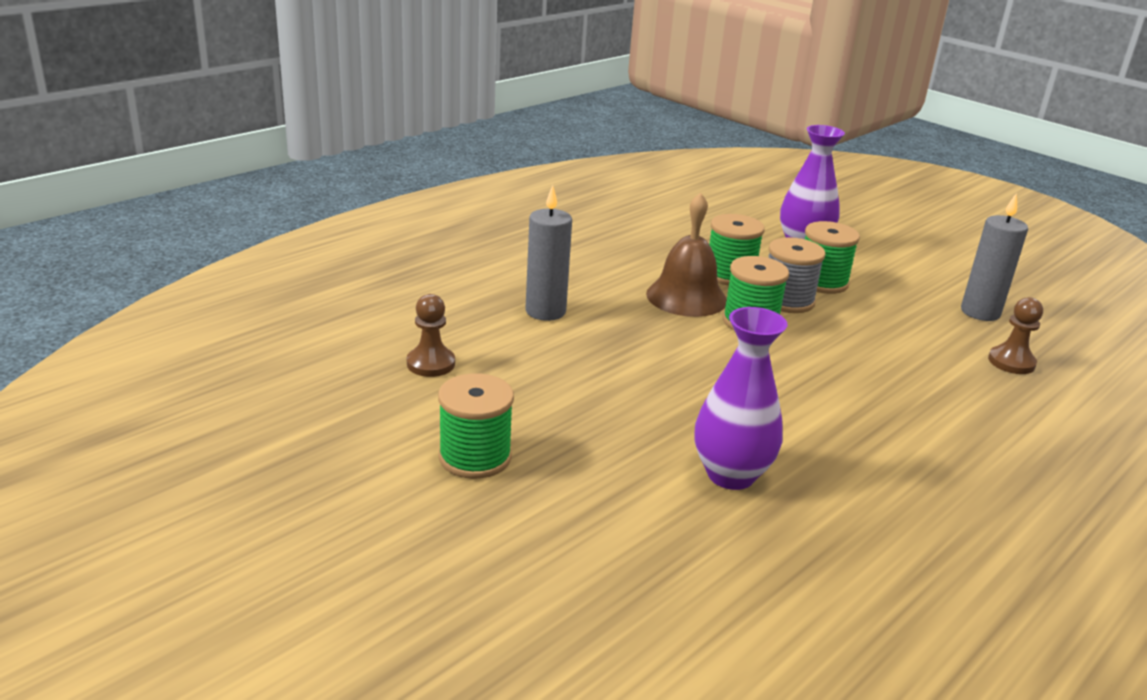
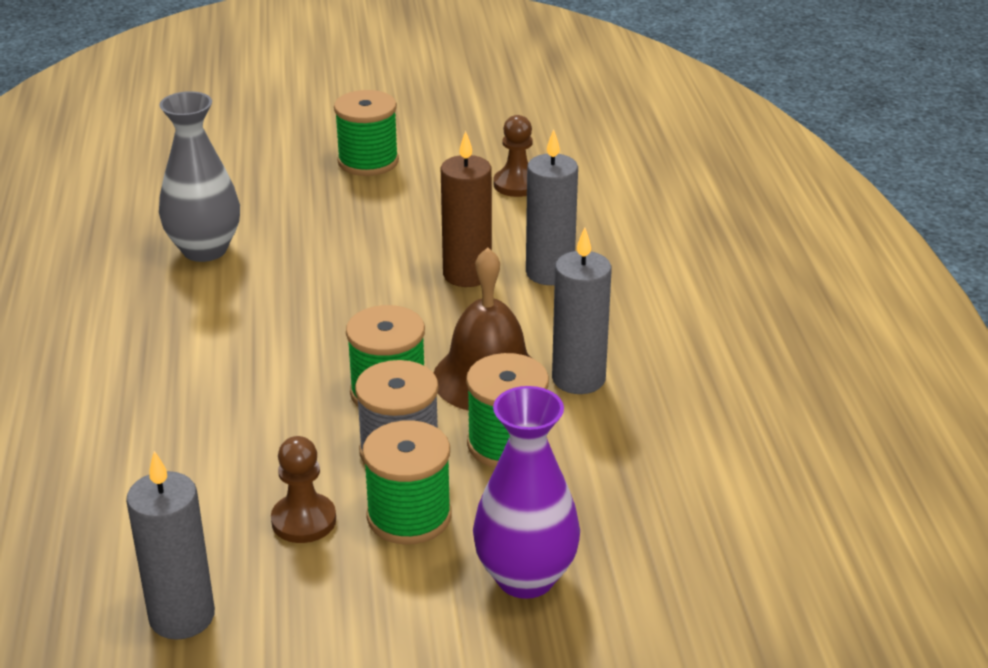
camera: 130 degrees right, 5 degrees up
purple vase [695,307,787,490] -> grey vase [159,91,240,262]
brown pawn [988,297,1043,374] -> brown pawn moved to [271,436,336,543]
none -> brown candle [441,131,492,287]
none -> grey candle [552,227,612,394]

